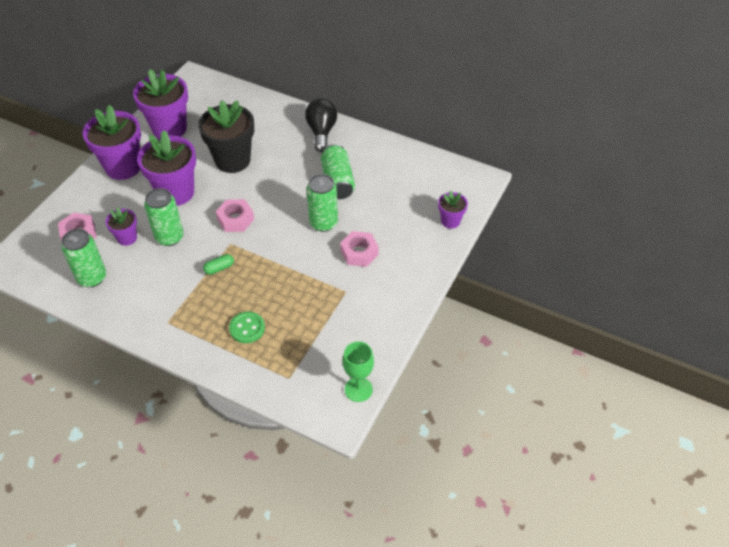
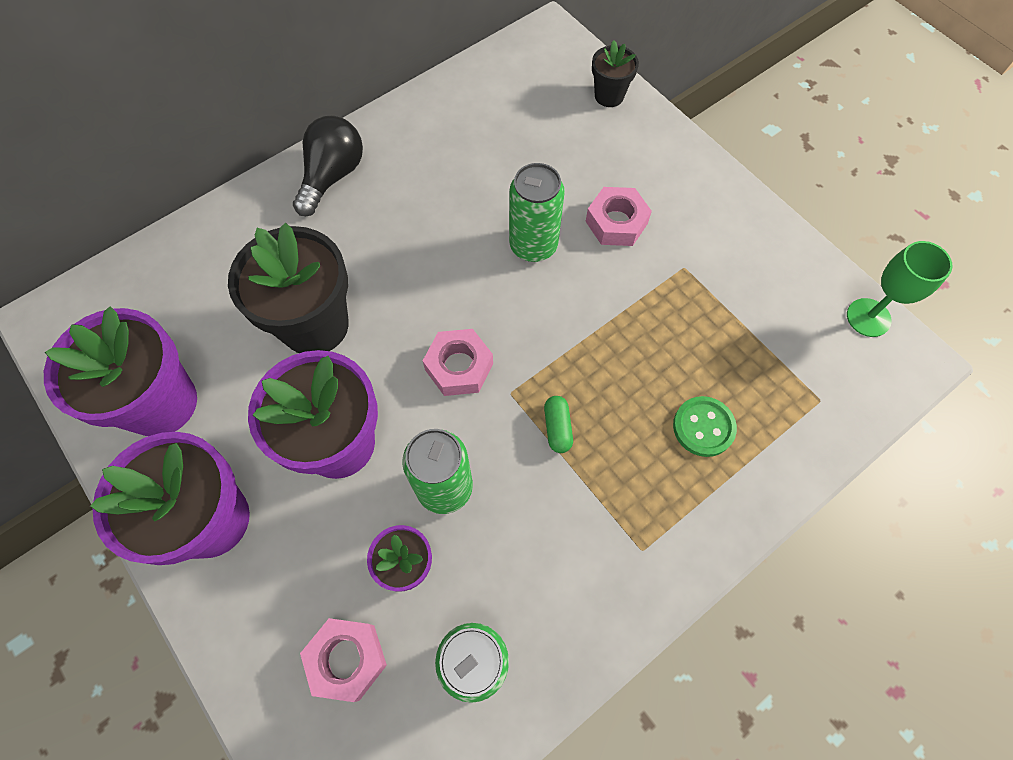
camera: 65 degrees left, 15 degrees up
black light bulb [305,99,337,152] -> black light bulb turned 90 degrees clockwise [293,116,363,216]
green can [321,144,355,199] -> none
purple flower pot [438,191,468,229] -> black flower pot [592,40,639,107]

